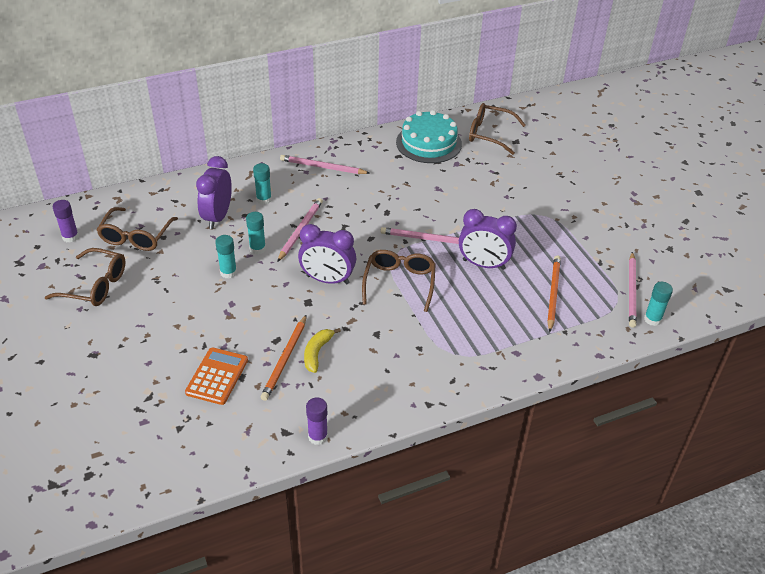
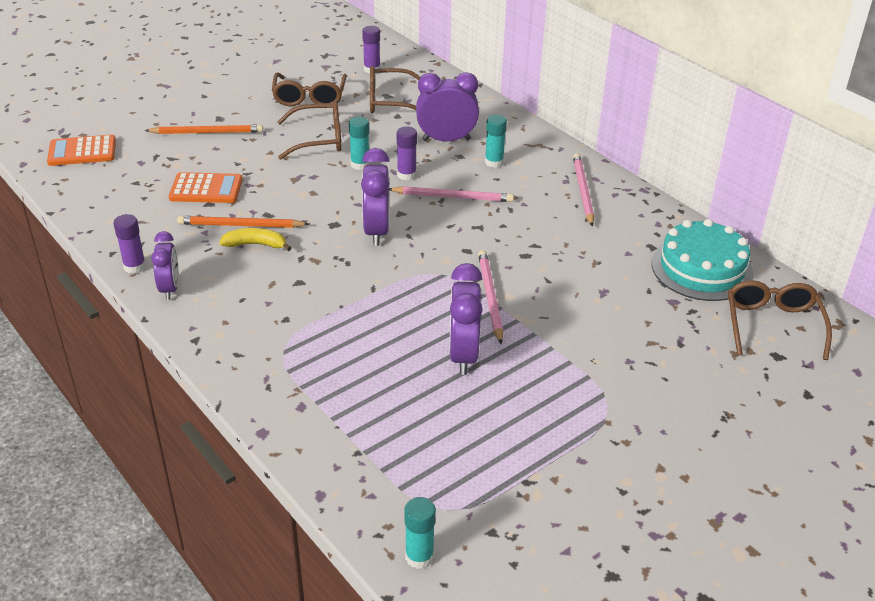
camera: 75 degrees right, 5 degrees down
turquoise glue stick [246,212,266,255] -> purple glue stick [397,126,417,180]
brown glasses [362,250,436,312] -> brown glasses moved to [277,101,342,160]
orange pencil [547,255,561,332] -> orange pencil moved to [144,125,263,134]
pink pencil [629,252,637,328] -> none
none -> orange calculator [47,135,116,166]
none -> purple clock [151,231,179,300]

